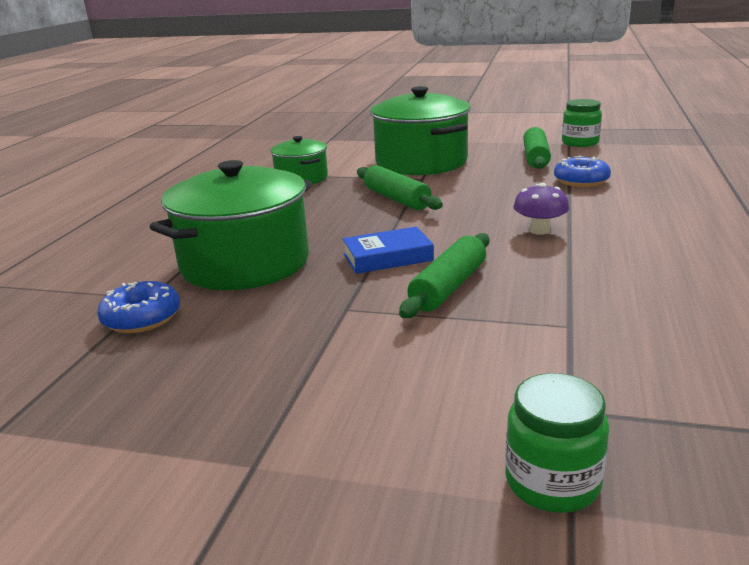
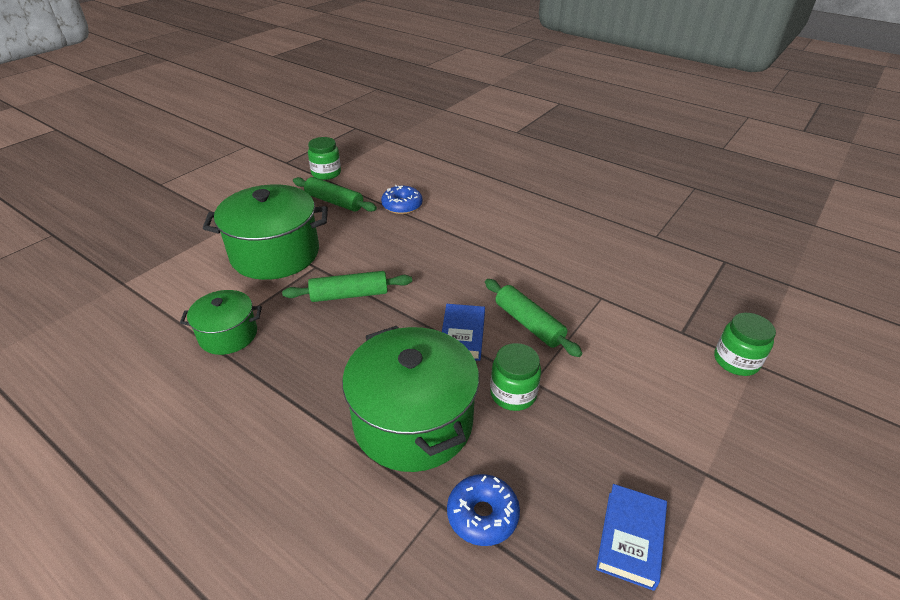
camera: 70 degrees left, 15 degrees up
purple mushroom [513,183,569,235] -> none
none -> green jar [490,343,541,411]
none -> blue book [596,484,667,591]

